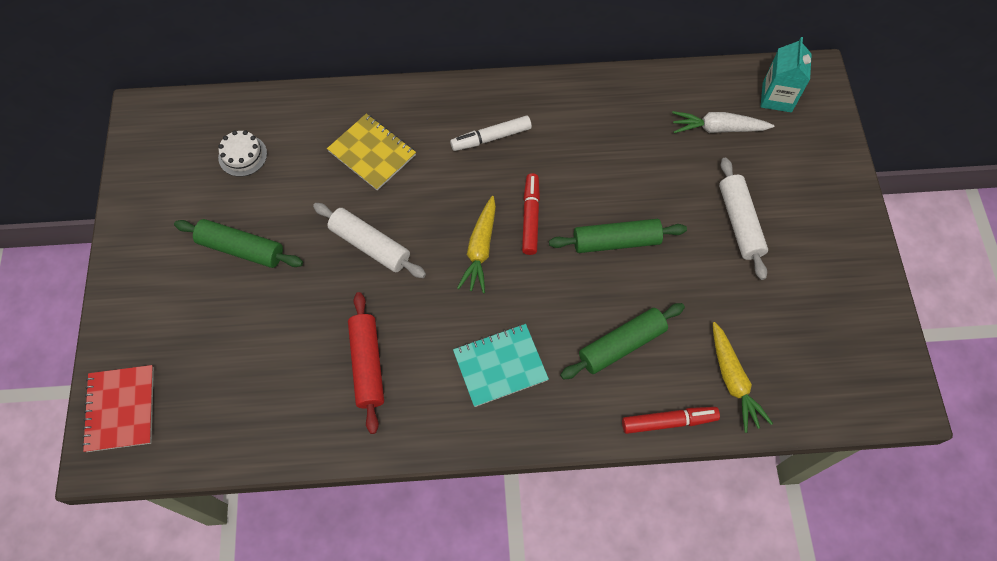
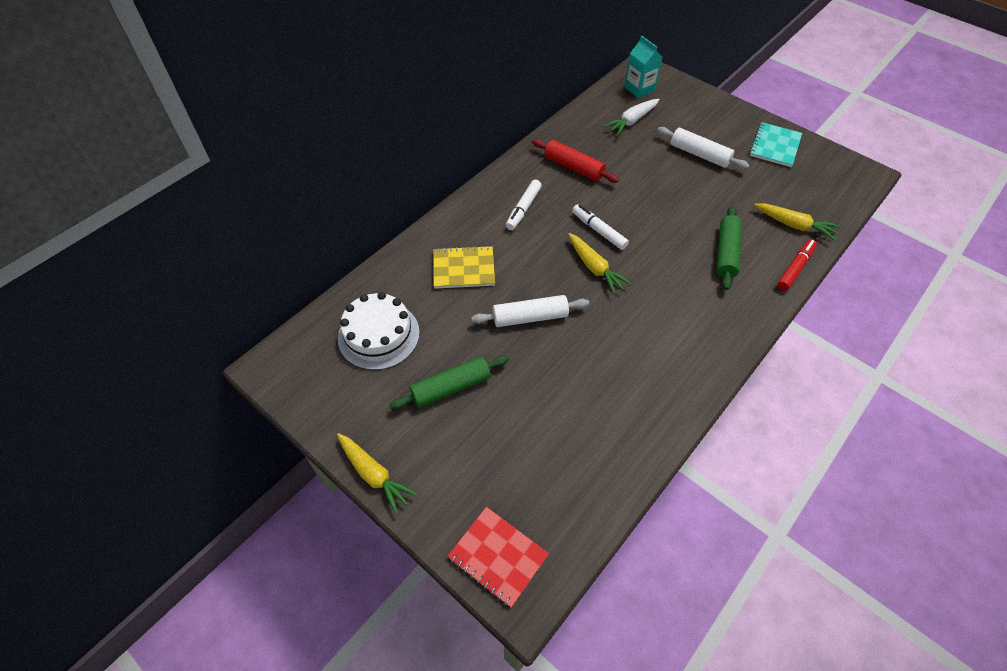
camera: 45 degrees left, 10 degrees down
white cake [218,130,267,177] -> white cake [338,292,420,370], size x1.83
red rolling pin [348,292,384,434] -> red rolling pin moved to [532,139,619,183]
turquoise notebook [453,324,549,407] -> turquoise notebook moved to [749,122,802,167]
red marker [522,173,540,255] -> white marker [572,204,629,250]
green rolling pin [549,219,687,253] -> none
none -> yellow carrot [337,433,417,514]

